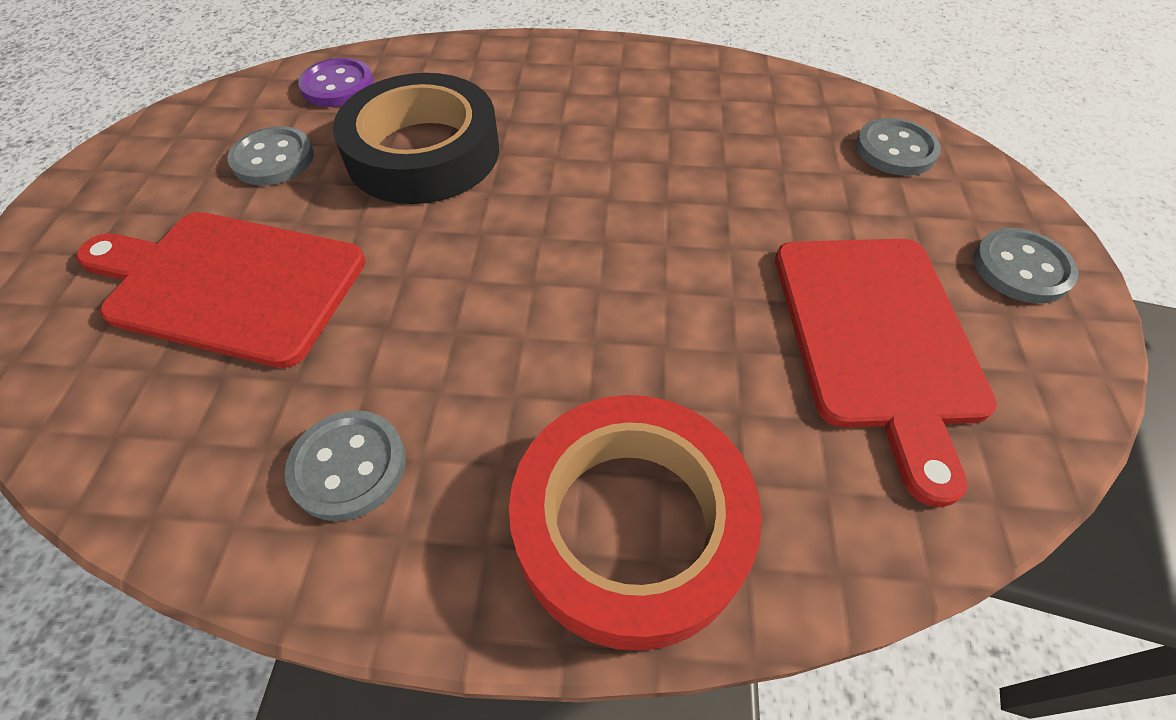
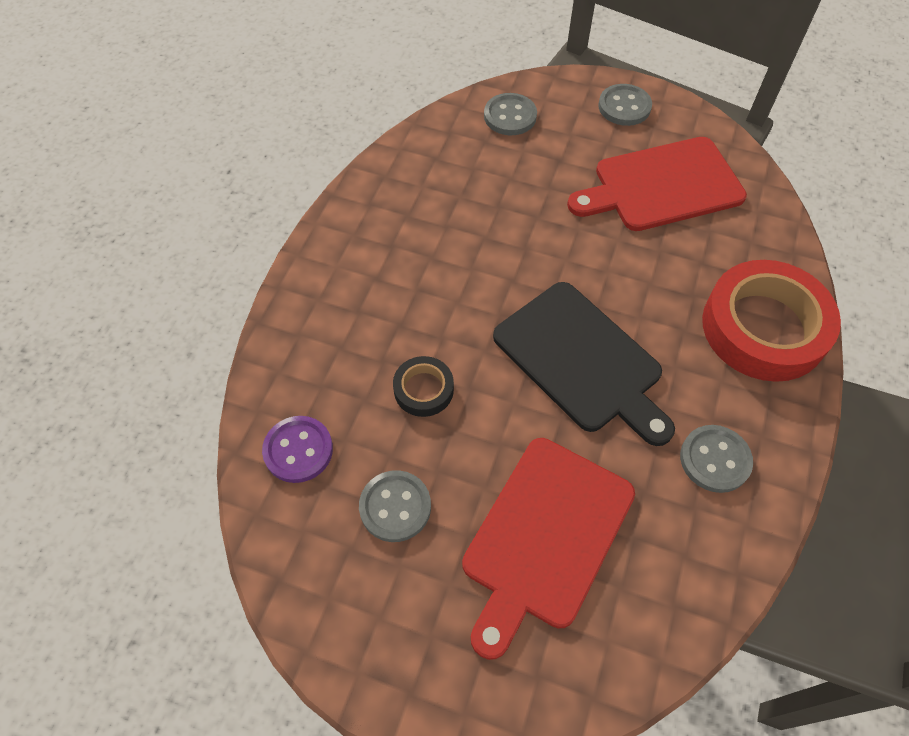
camera: 75 degrees left, 5 degrees up
black tape [333,73,499,204] -> black tape [393,356,454,417], size x0.47
red cutting board [775,239,997,507] -> red cutting board turned 150 degrees clockwise [567,137,747,231]
none -> black cutting board [493,282,675,446]

